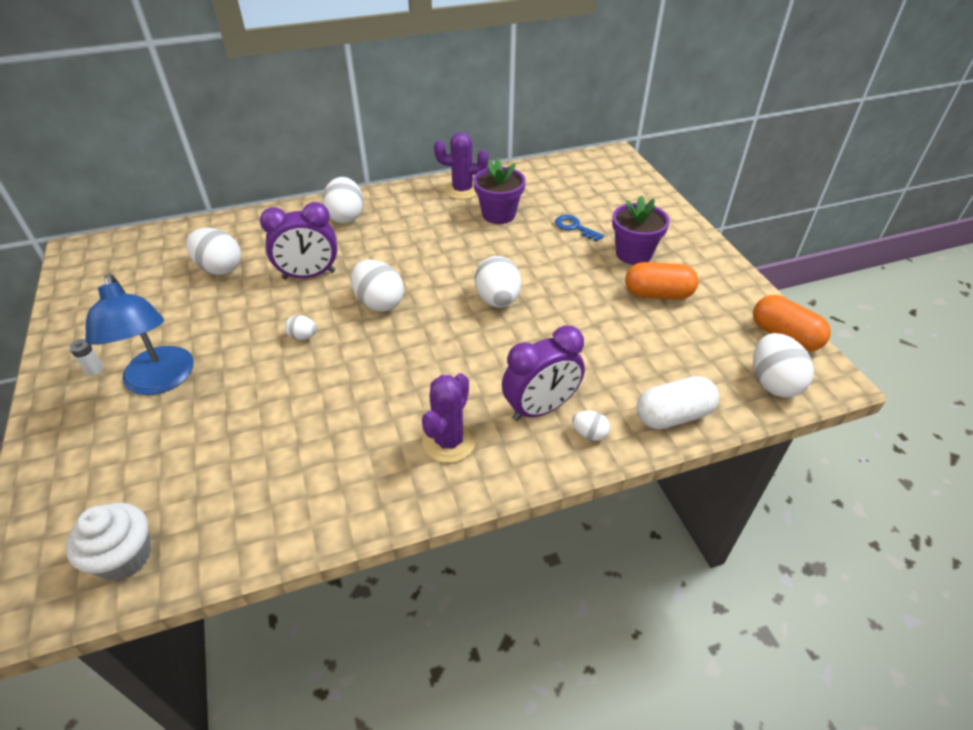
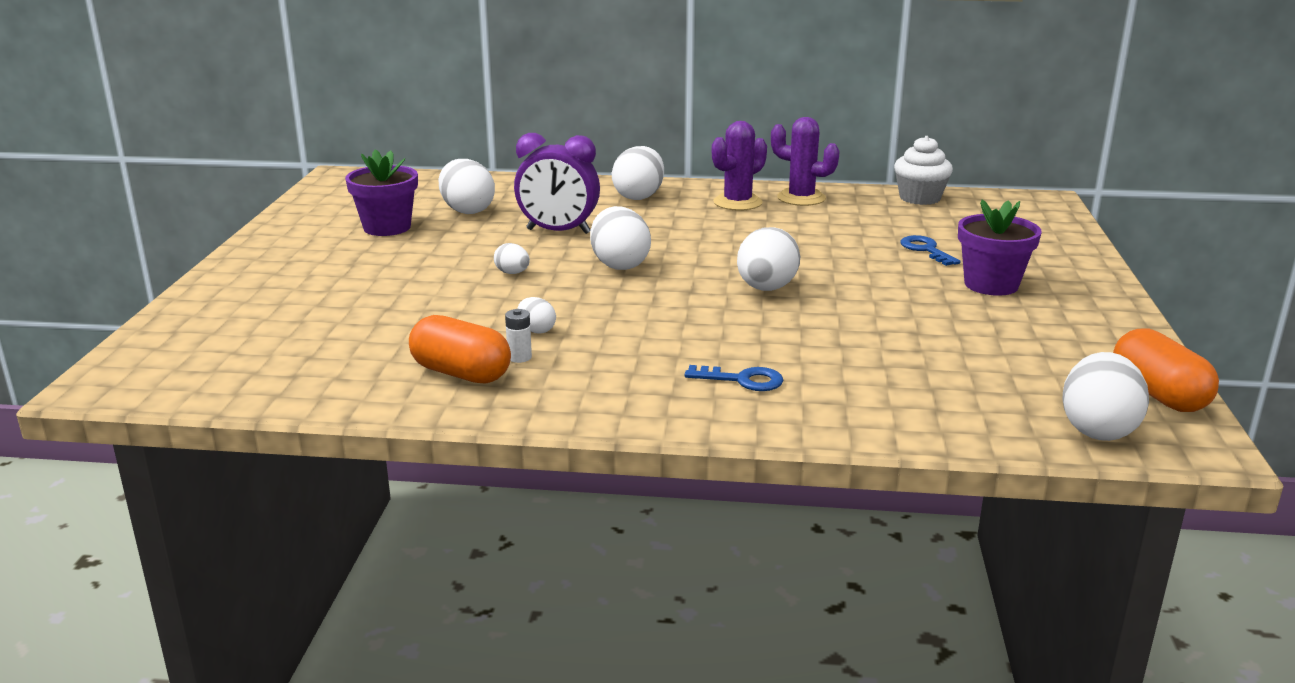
camera: 25 degrees right, 20 degrees down
white cupcake [66,503,151,581] -> white cupcake moved to [894,136,953,205]
white battery [69,339,104,376] -> white battery moved to [505,309,532,363]
blue lamp [85,274,194,395] -> none
purple cactus [422,373,476,463] -> purple cactus moved to [712,121,767,211]
purple flower pot [473,158,526,224] -> purple flower pot moved to [345,149,418,236]
purple clock [502,326,585,421] -> blue key [684,365,783,391]
white egg [572,410,610,441] -> white egg moved to [517,297,556,334]
orange capsule [625,262,699,300] -> orange capsule moved to [409,315,511,384]
white capsule [637,376,719,429] -> none

